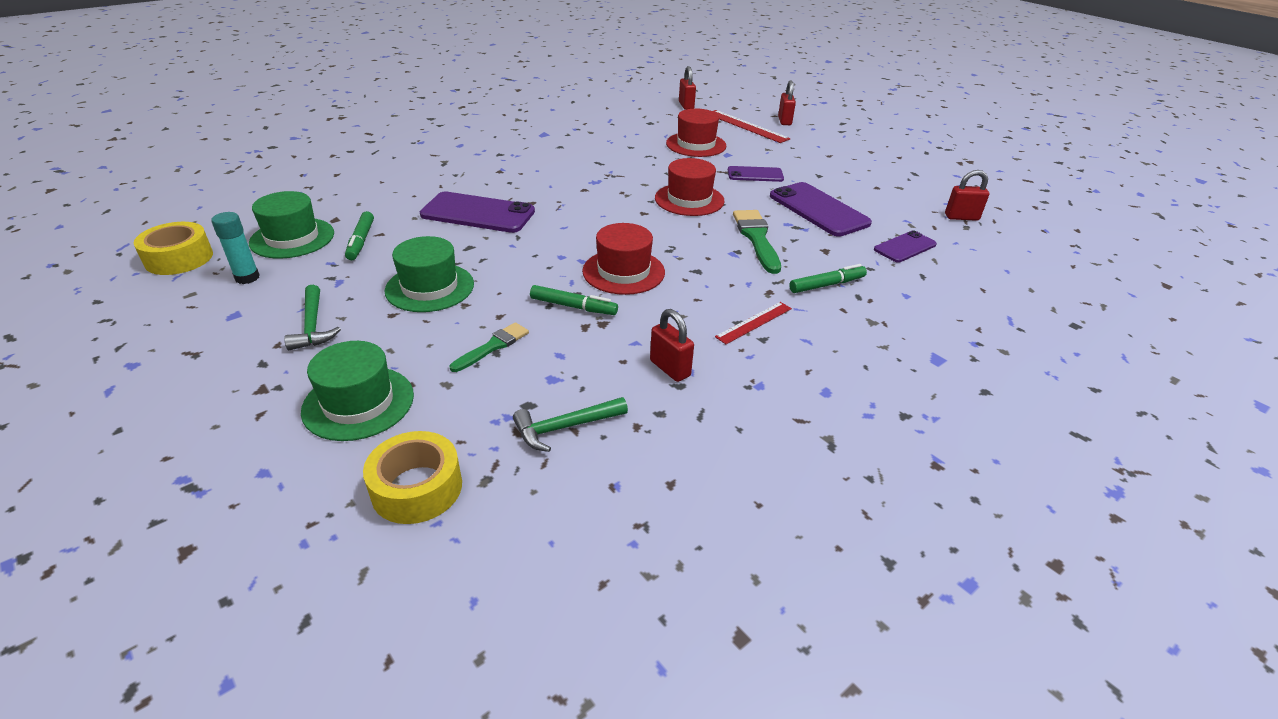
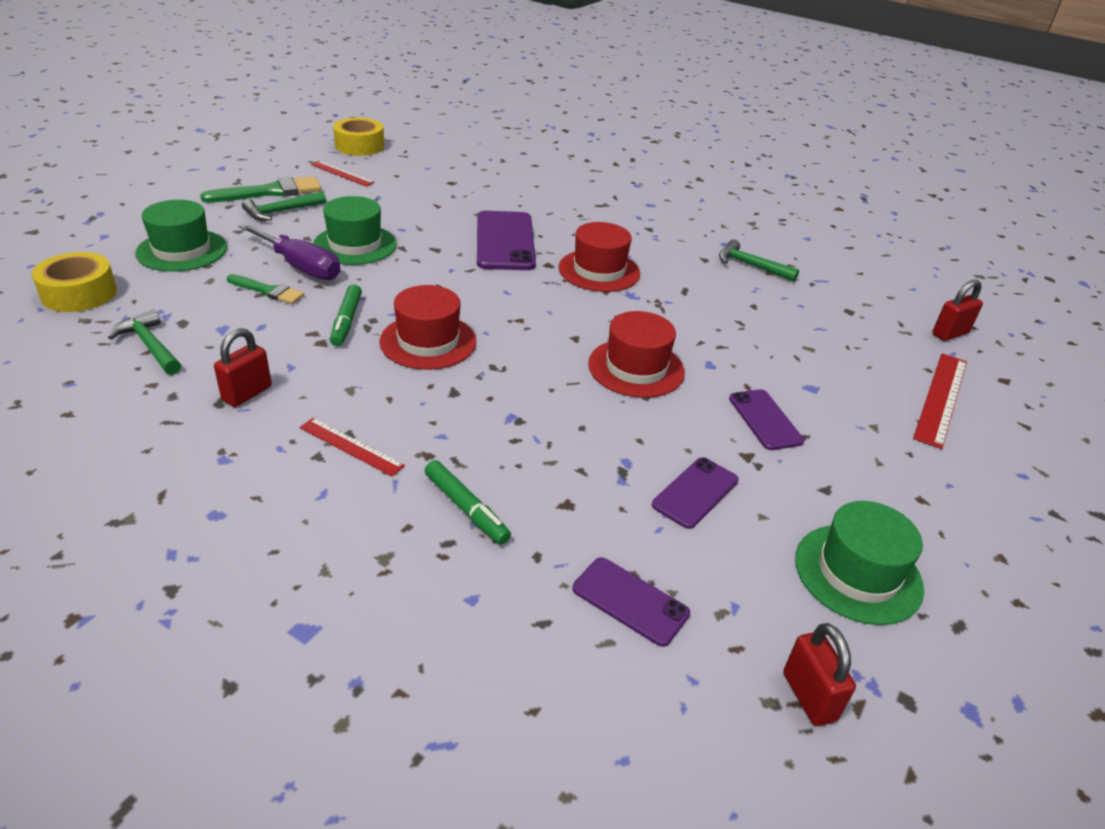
camera: 70 degrees right, 0 degrees up
turquoise glue stick [211,212,260,284] -> red ruler [311,161,375,186]
green hat [249,191,334,259] -> green hat moved to [795,501,924,625]
green marker [345,211,374,260] -> none
red hat [666,108,726,157] -> red hat moved to [558,222,640,292]
green brush [733,210,781,274] -> green brush moved to [200,176,322,203]
purple phone [770,182,872,237] -> purple phone [652,457,739,529], size x0.58
red padlock [778,80,796,125] -> none
none -> purple screwdriver [238,223,341,280]
none -> green hammer [719,240,799,282]

